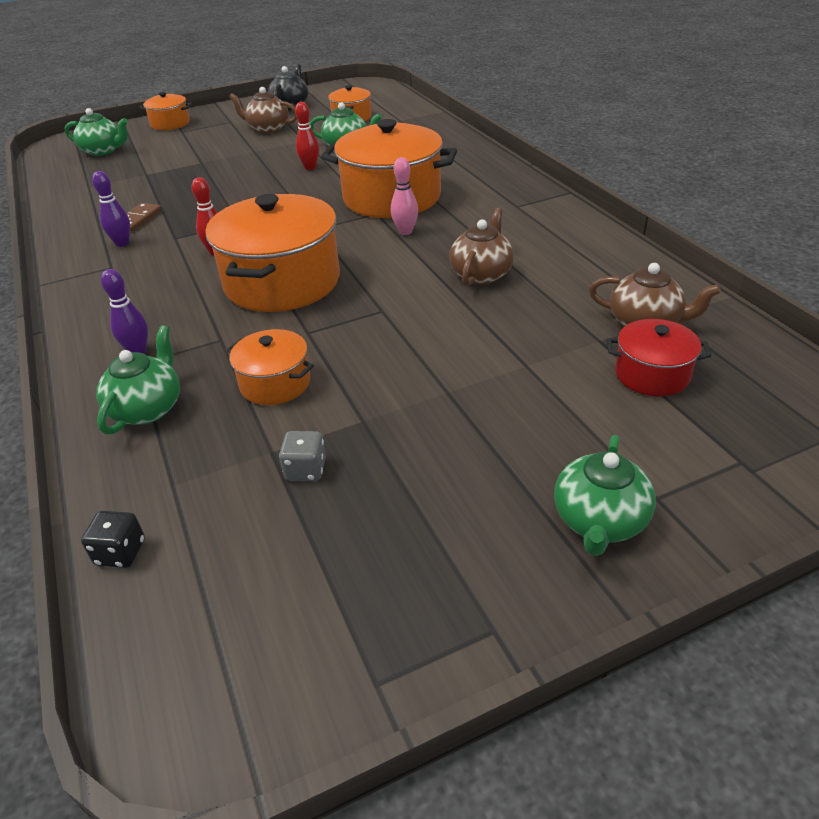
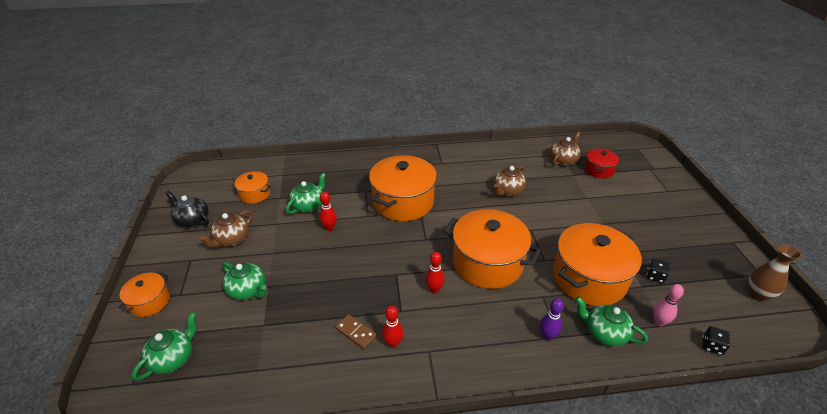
camera: 75 degrees left, 0 degrees up
purple bowling pin [92,171,130,247] -> red bowling pin [382,305,403,348]
orange pot [227,329,314,405] -> orange pot [553,223,642,306], size x1.97
grey dice [279,431,326,481] -> black dice [647,258,669,283]
pink bowling pin [391,157,418,235] -> pink bowling pin moved to [653,284,684,326]
brown teapot [449,208,514,286] -> brown teapot turned 90 degrees counterclockwise [493,166,526,196]
green teapot [554,435,656,556] -> green teapot moved to [222,262,266,300]
none -> brown vase [748,244,802,302]

